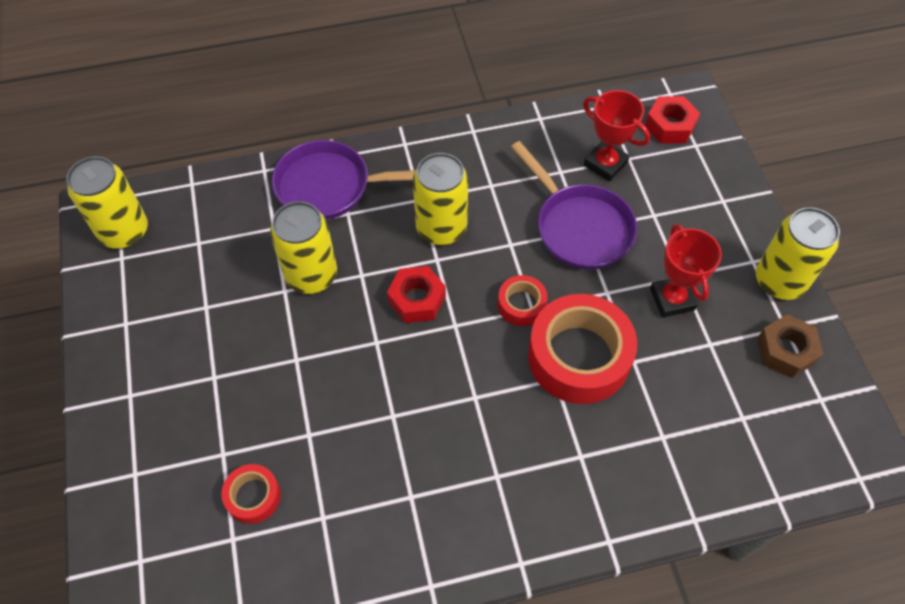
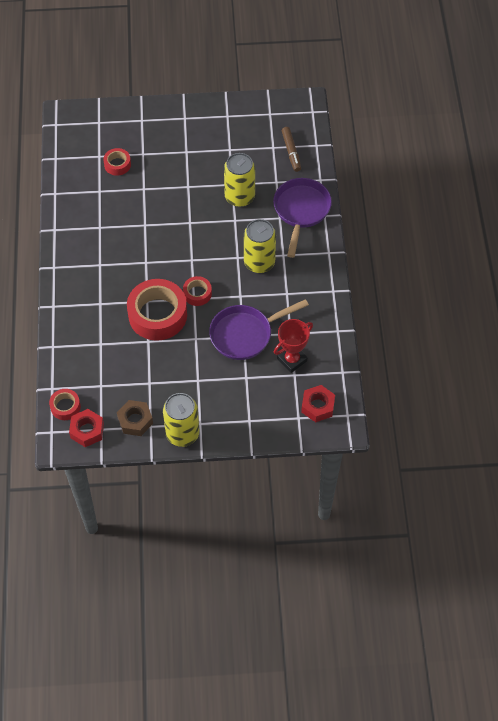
camera: 100 degrees right, 0 degrees up
yellow can [67,156,148,249] -> none
red nut [387,266,446,323] -> red nut moved to [69,409,104,447]
red trophy [650,224,722,318] -> none
none -> red tape [49,389,81,420]
none -> brown marker [282,127,301,172]

